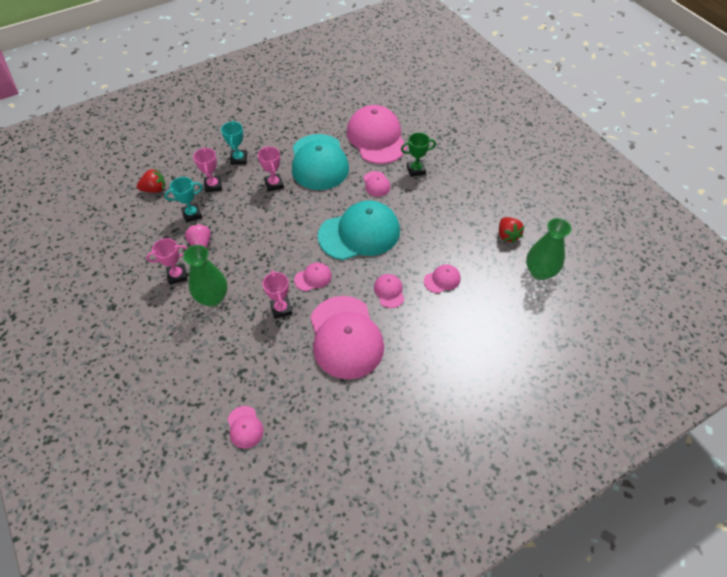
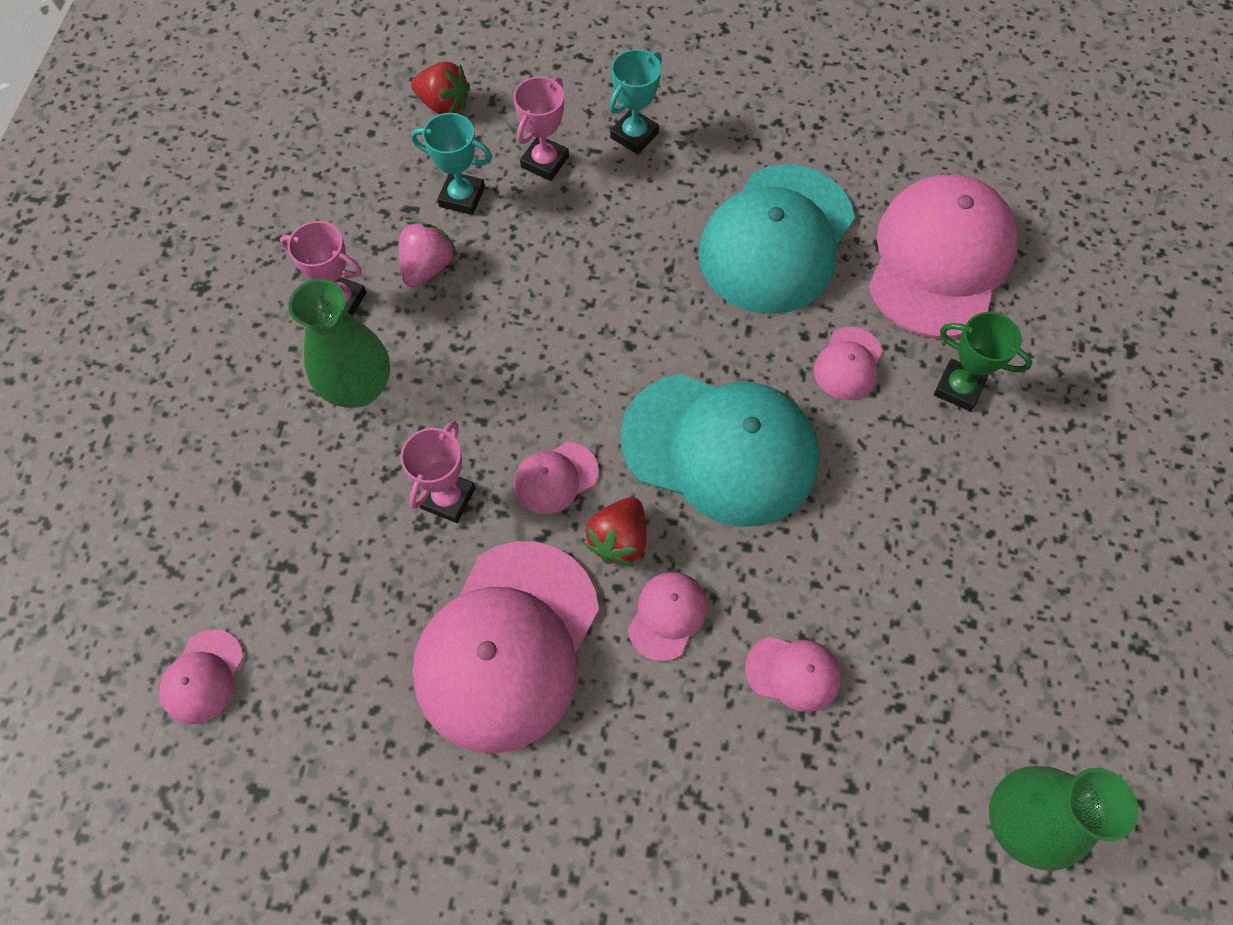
camera: 40 degrees right, 10 degrees up
pink trophy [258,146,284,192] -> none
pink cap [294,263,332,291] -> pink cap turned 135 degrees clockwise [514,442,599,514]
red strawberry [499,217,525,244] -> red strawberry moved to [584,497,647,566]

